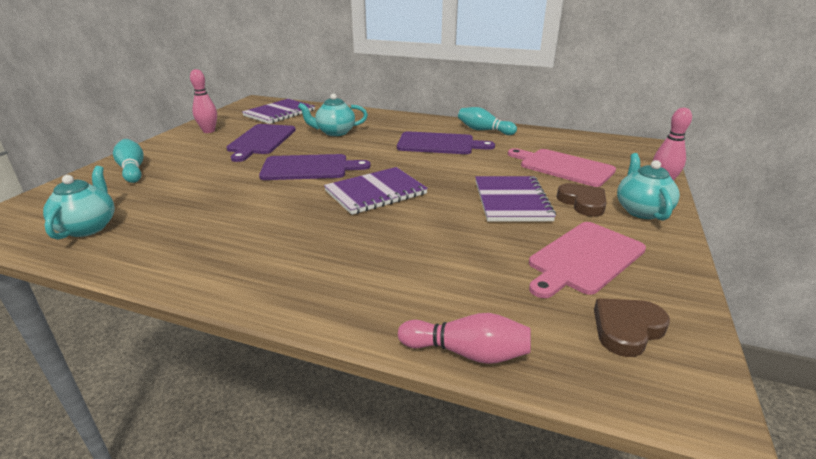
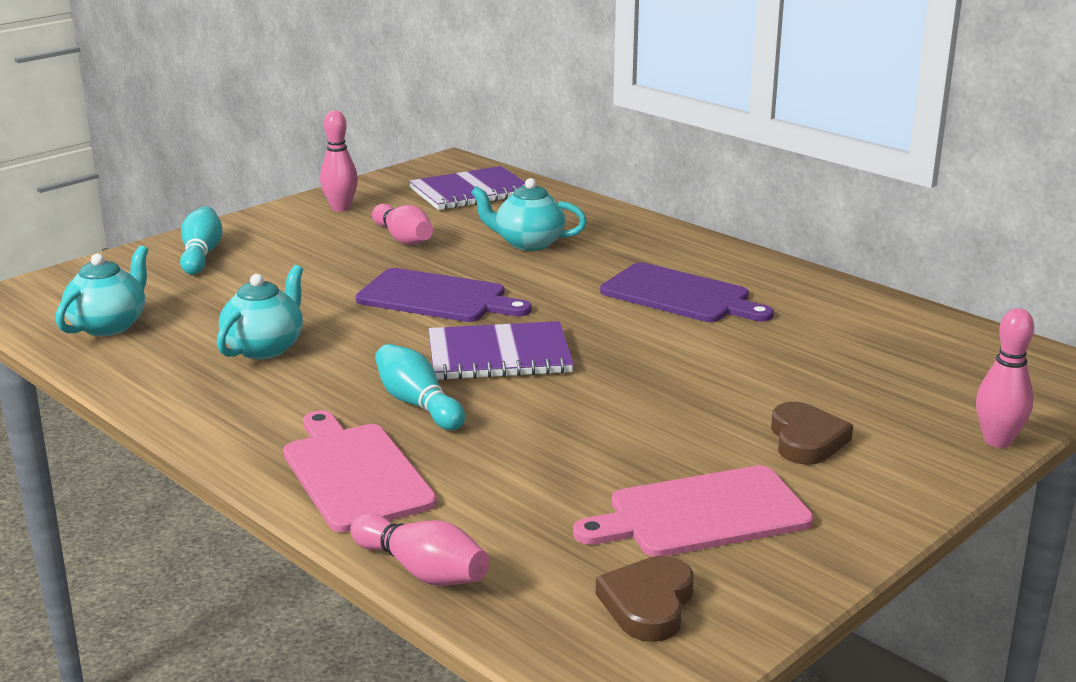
camera: 25 degrees right, 5 degrees down
purple cutting board [227,124,296,162] -> pink bowling pin [372,204,433,245]
turquoise bowling pin [458,107,517,135] -> turquoise bowling pin moved to [375,344,465,430]
purple notebook [475,176,556,222] -> none
pink cutting board [508,148,616,187] -> pink cutting board moved to [283,410,437,532]
brown heart [594,298,670,357] -> brown heart turned 60 degrees counterclockwise [596,556,694,642]
turquoise teapot [617,153,680,220] -> turquoise teapot moved to [217,265,303,359]

